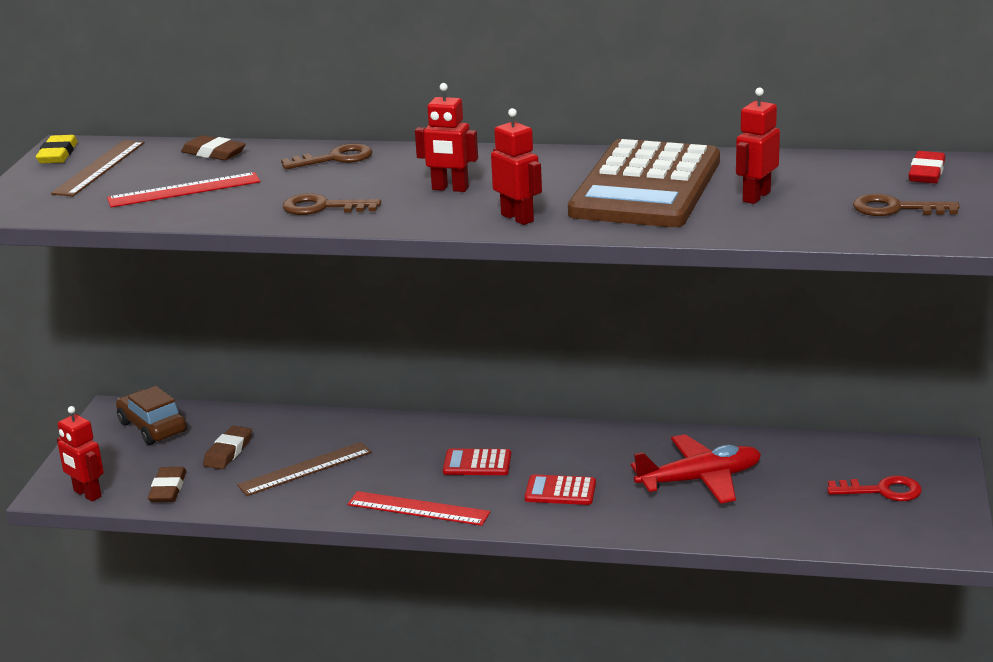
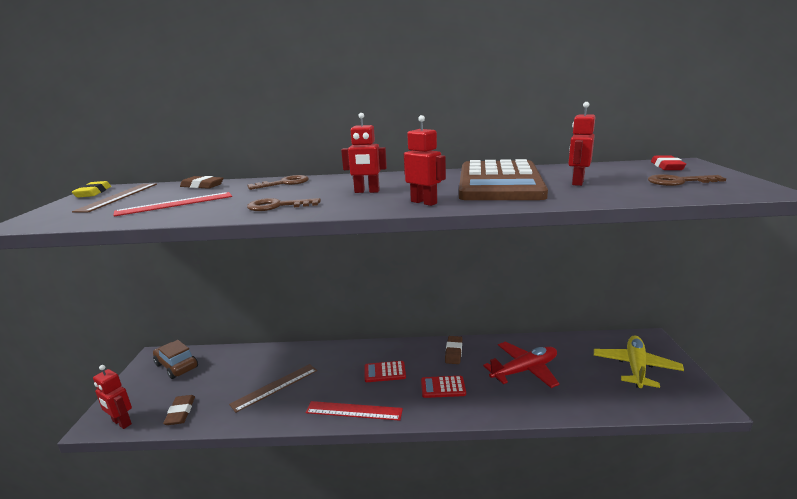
camera: 10 degrees left, 5 degrees down
brown eraser [203,426,252,469] -> brown eraser moved to [445,336,462,364]
red key [827,476,922,501] -> yellow plane [594,336,684,388]

